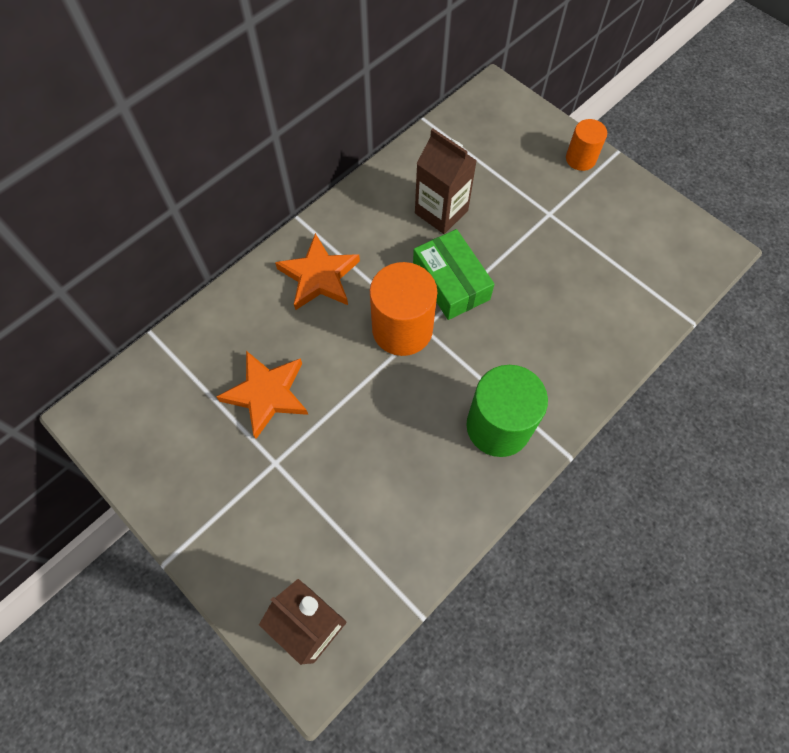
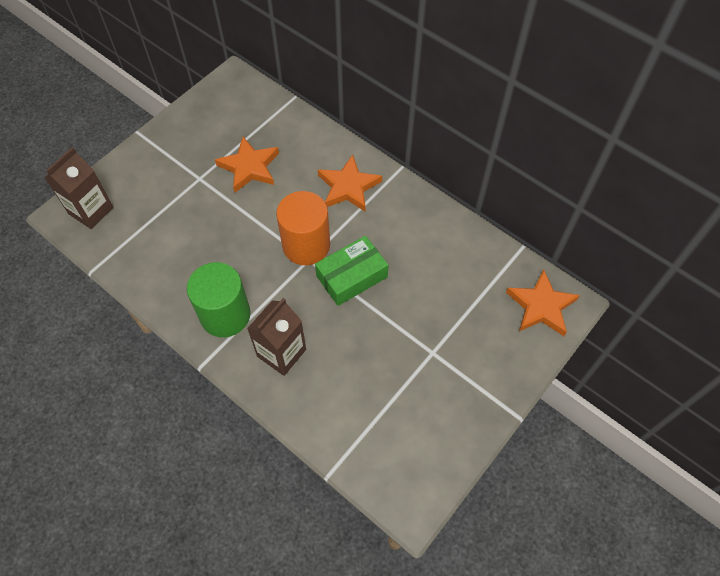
camera: 85 degrees right, 5 degrees down
brown carton [415,129,477,234] -> brown carton moved to [247,298,306,376]
orange cylinder [566,119,607,171] -> none
none -> orange star [506,270,580,336]

